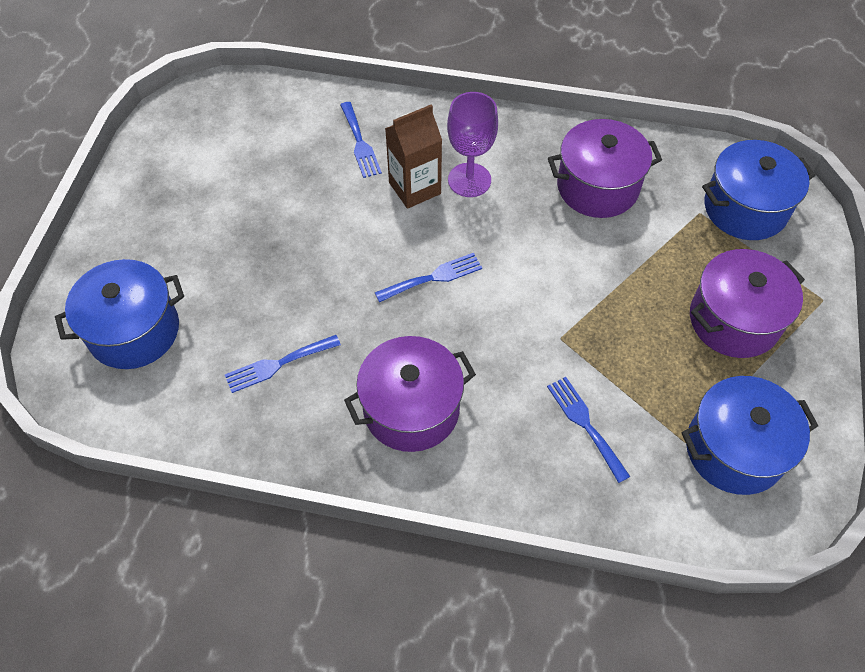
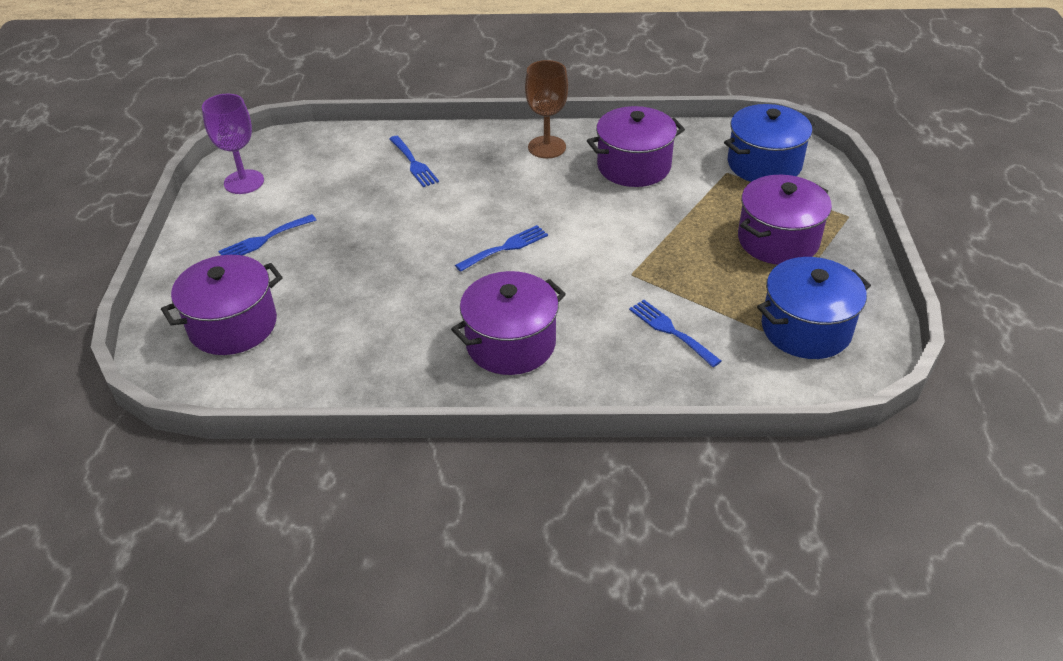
camera: 10 degrees left, 15 degrees down
blue pot [55,259,184,369] -> purple pot [161,255,283,355]
blue fork [225,335,341,393] -> blue fork moved to [218,214,316,255]
brown carton [385,105,442,209] -> none
purple goblet [447,92,498,197] -> purple goblet moved to [202,94,264,194]
none -> brown goblet [525,60,568,158]

